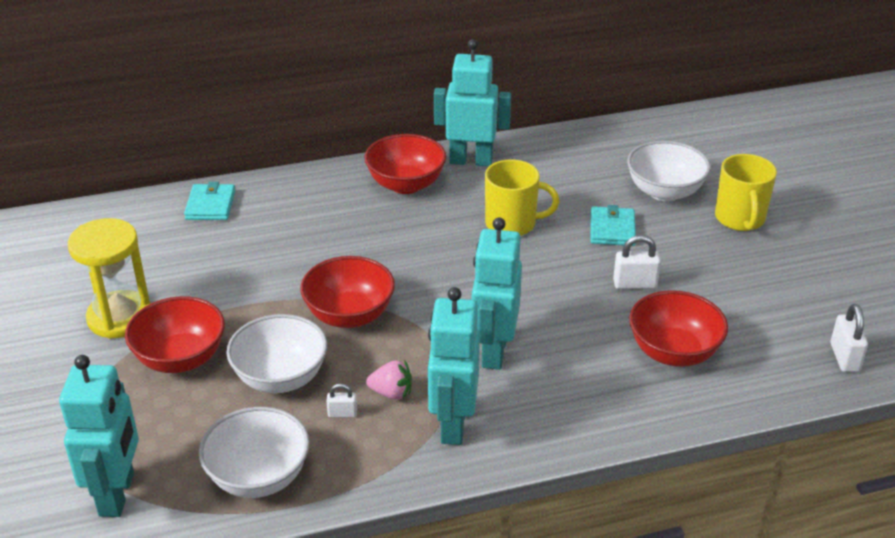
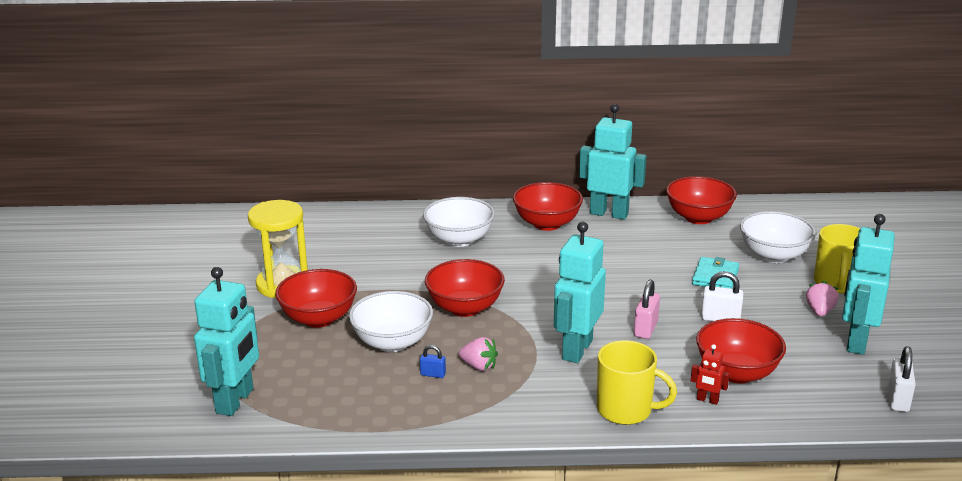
camera: 15 degrees right, 10 degrees down
turquoise wallet [184,182,235,220] -> none
white bowl [199,407,310,498] -> white bowl moved to [423,197,495,247]
white padlock [326,383,357,418] -> blue padlock [420,345,446,378]
turquoise robot [428,287,480,445] -> turquoise robot moved to [842,214,895,355]
yellow mug [485,160,560,236] -> yellow mug moved to [597,340,677,425]
none -> pink padlock [634,280,660,339]
none -> red bowl [666,176,737,224]
none -> red robot [691,344,730,405]
none -> pink strawberry [806,281,839,316]

